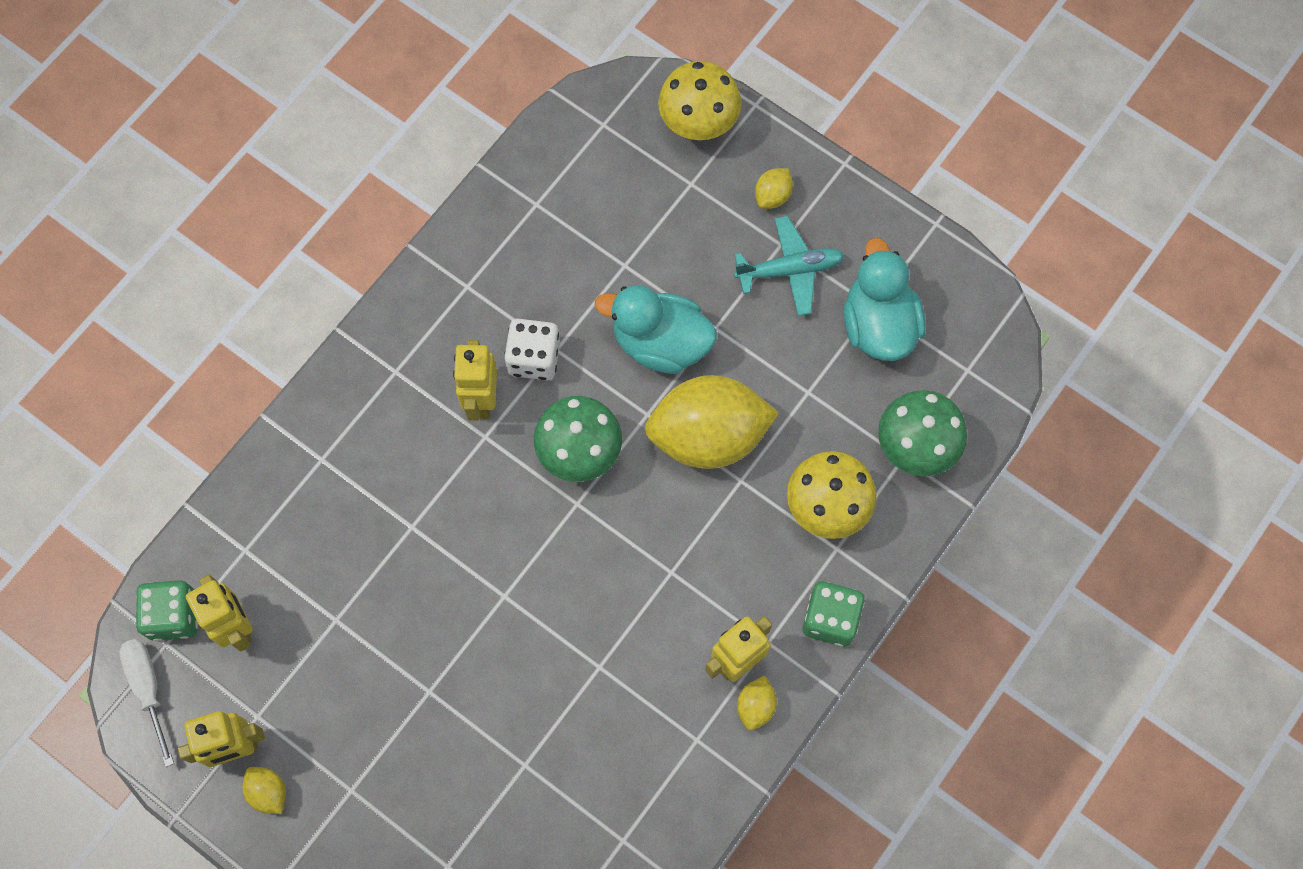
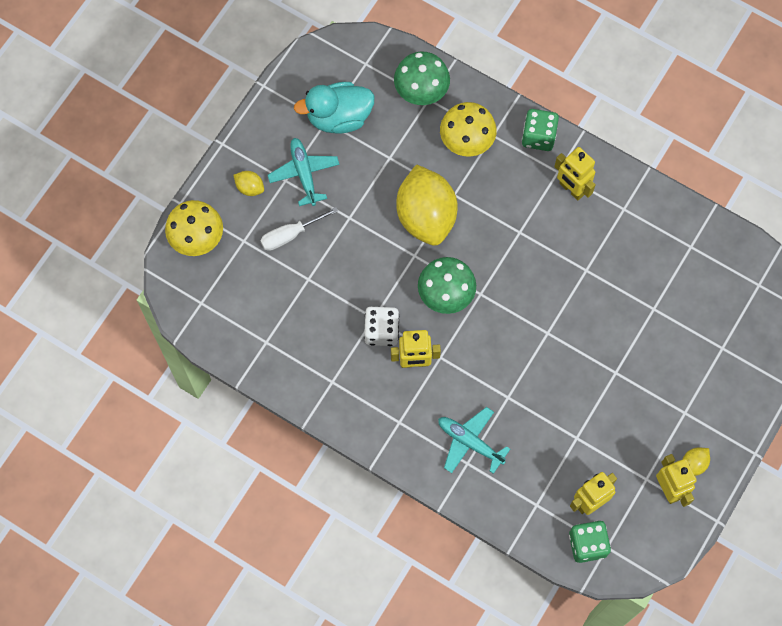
camera: 95 degrees left, 0 degrees up
white screwdriver [119,639,174,767] -> white screwdriver moved to [260,207,338,251]
turquoise duck [595,285,716,374] -> none
yellow lemon [737,675,777,730] -> none
none -> turquoise plane [438,407,510,474]

